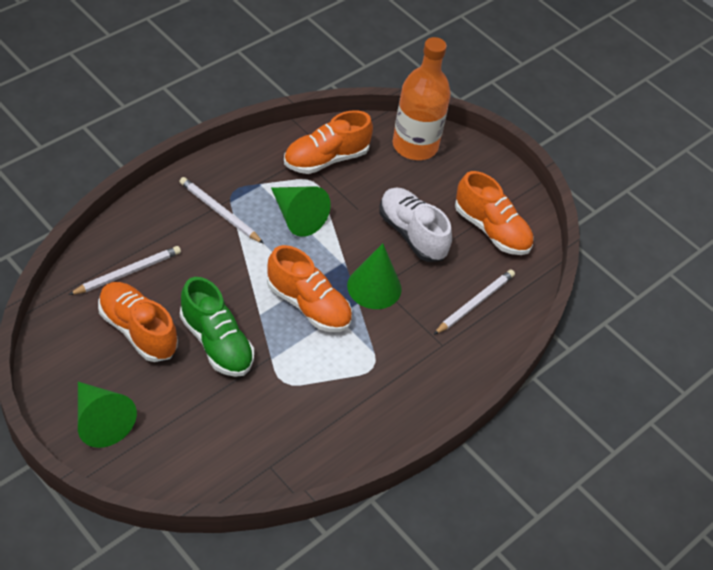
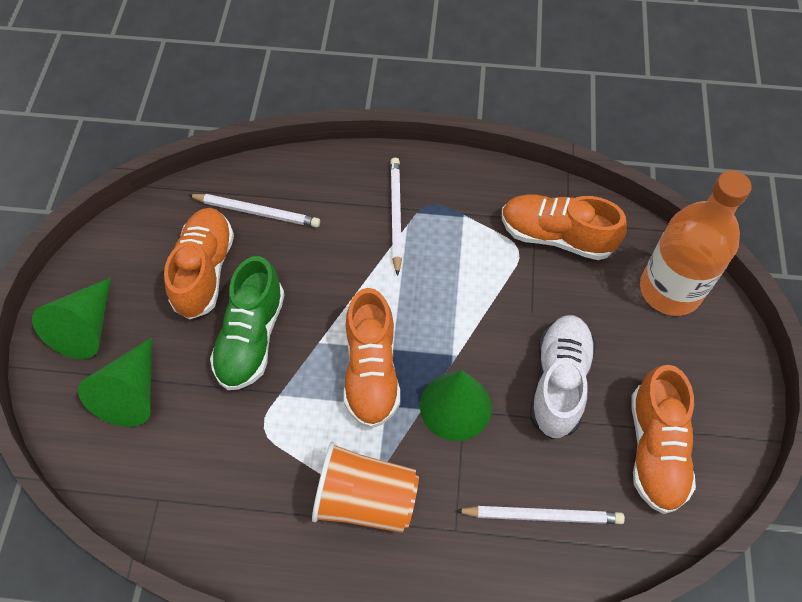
camera: 55 degrees right, 10 degrees up
green cone [271,186,331,237] -> green cone moved to [78,338,152,427]
none -> orange cup [312,442,419,533]

